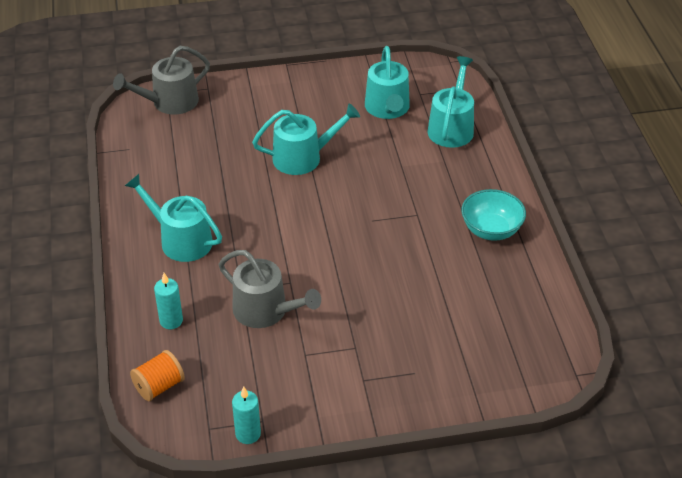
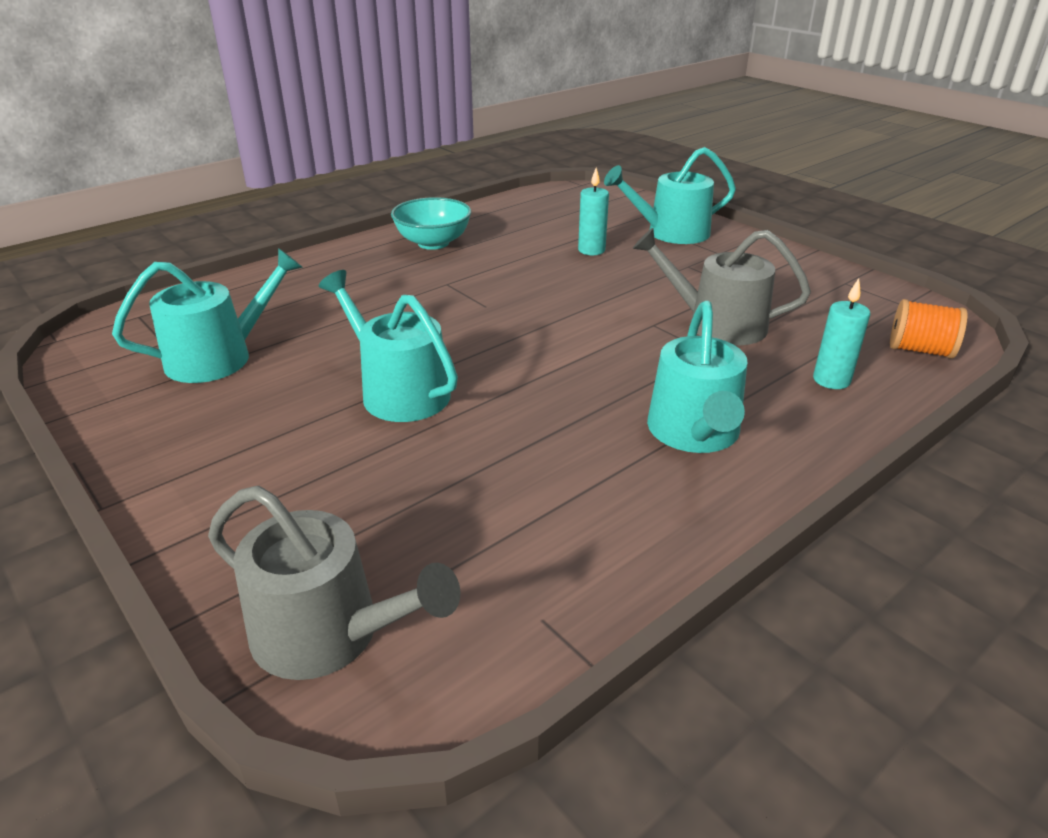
camera: 120 degrees left, 10 degrees down
grey watering can [219,250,321,328] -> grey watering can turned 75 degrees counterclockwise [633,228,811,345]
turquoise candle [232,386,261,444] -> turquoise candle moved to [578,167,609,255]
turquoise watering can [427,56,474,148] -> turquoise watering can moved to [604,147,736,244]

